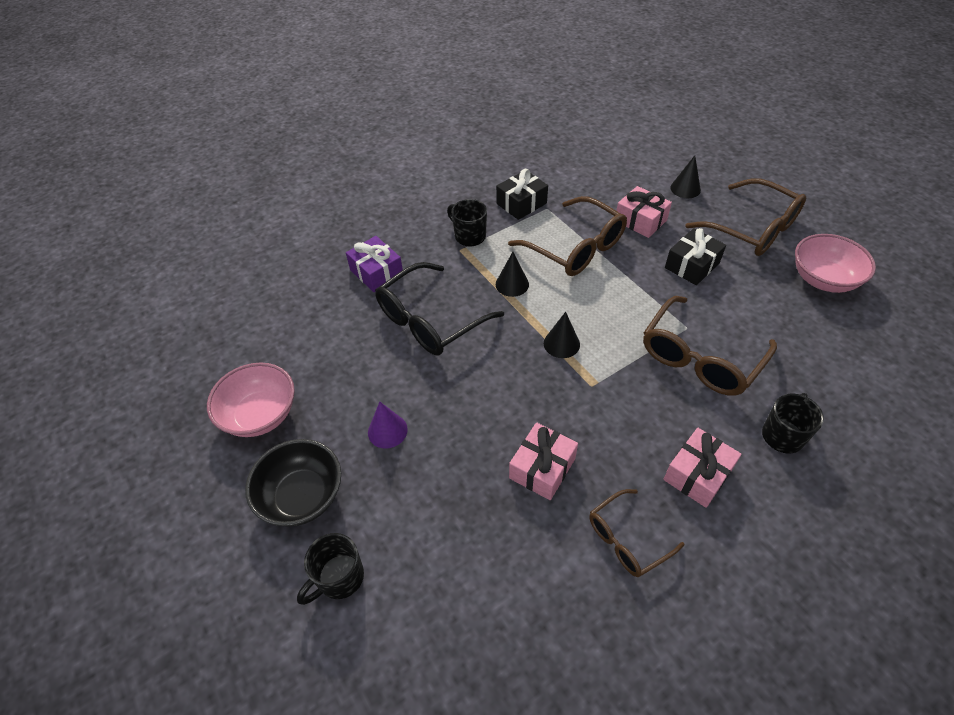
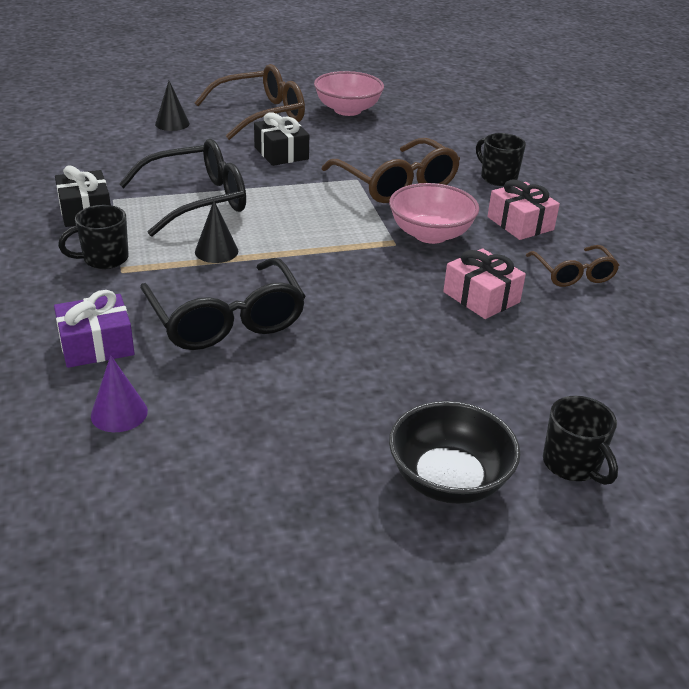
camera: 75 degrees left, 15 degrees down
pink bowl [207,362,295,437] -> pink bowl moved to [389,183,479,244]
purple cone [368,402,408,448] -> purple cone moved to [91,355,148,432]
brown glasses [508,196,627,276] -> black glasses [119,139,246,236]
black cone [544,312,580,358] -> none
pink gift [616,186,672,238] -> none

